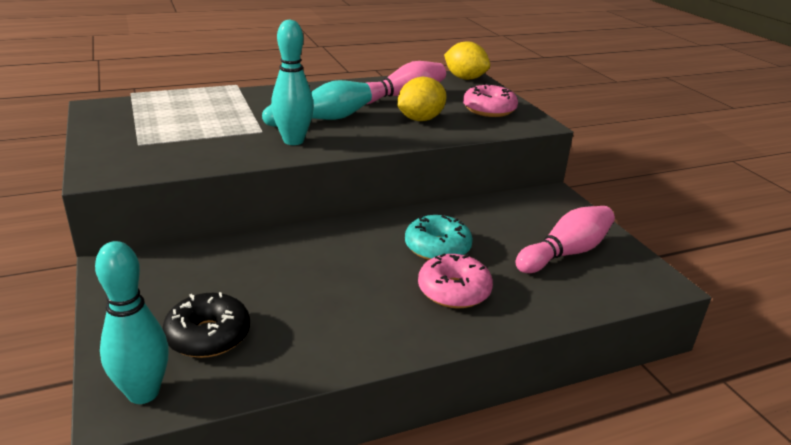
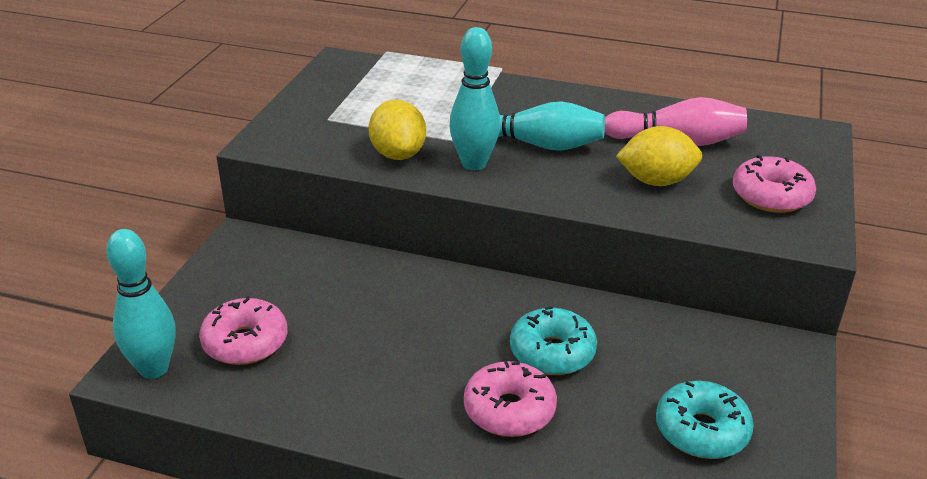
camera: 40 degrees right, 5 degrees up
black donut [162,292,250,358] -> pink donut [199,296,287,365]
yellow lemon [444,41,490,80] -> yellow lemon moved to [368,100,426,160]
pink bowling pin [516,206,615,273] -> turquoise donut [656,381,754,459]

